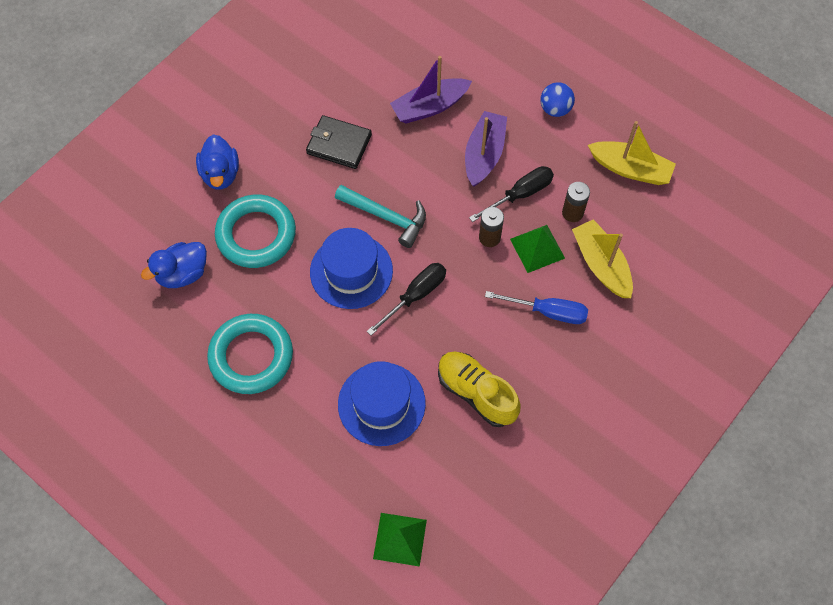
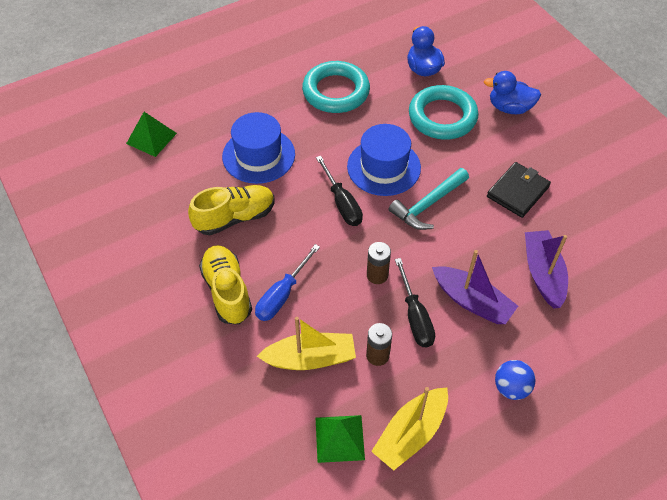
camera: 110 degrees right, 10 degrees down
green pyramid [510,225,565,273] -> green pyramid moved to [316,415,365,463]
none -> yellow shoe [199,245,252,324]

